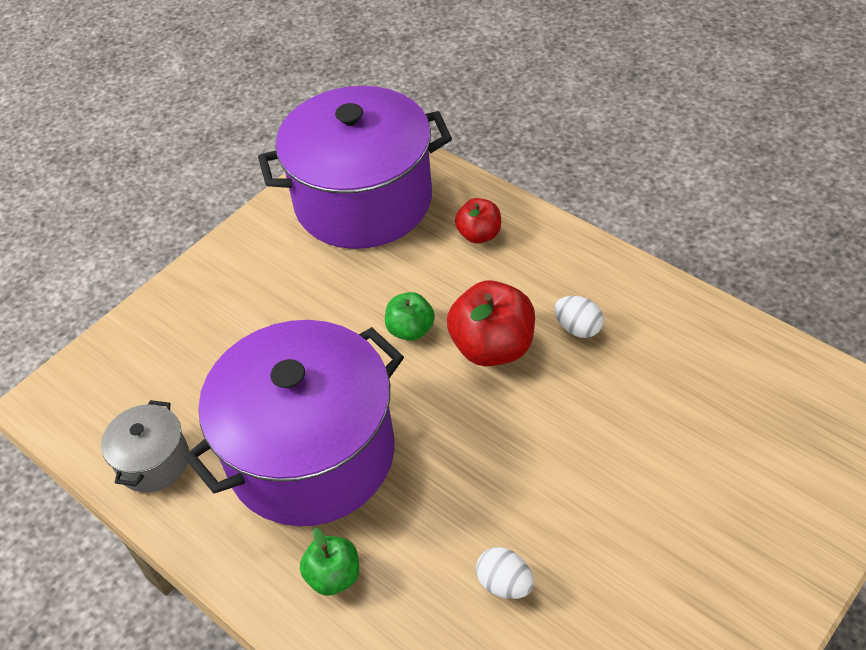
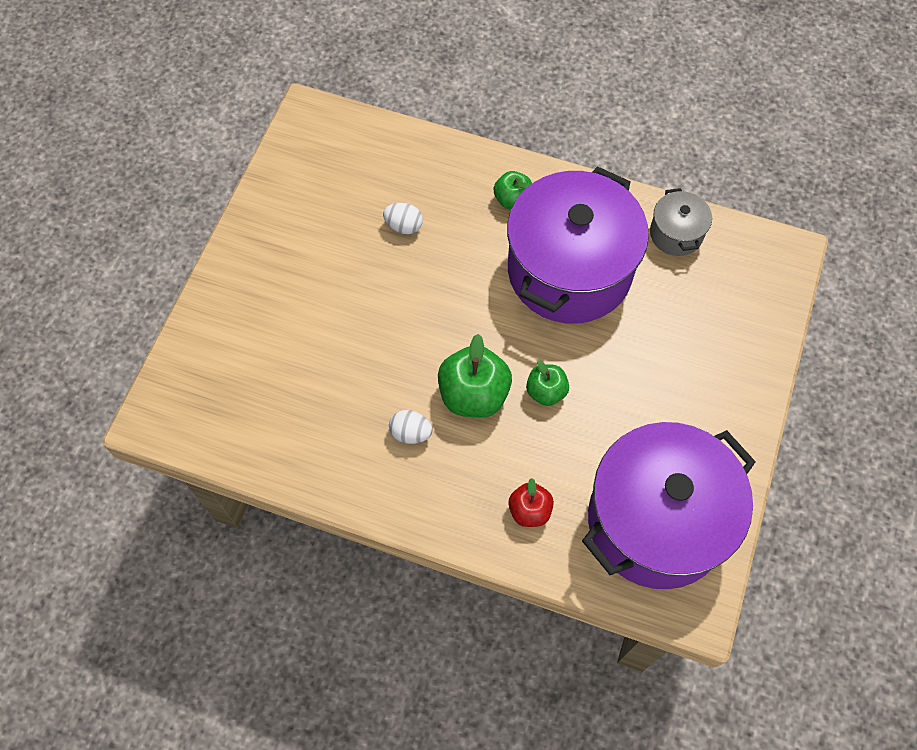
camera: 155 degrees right, 15 degrees up
red apple [447,280,535,366] -> green apple [438,334,512,418]

